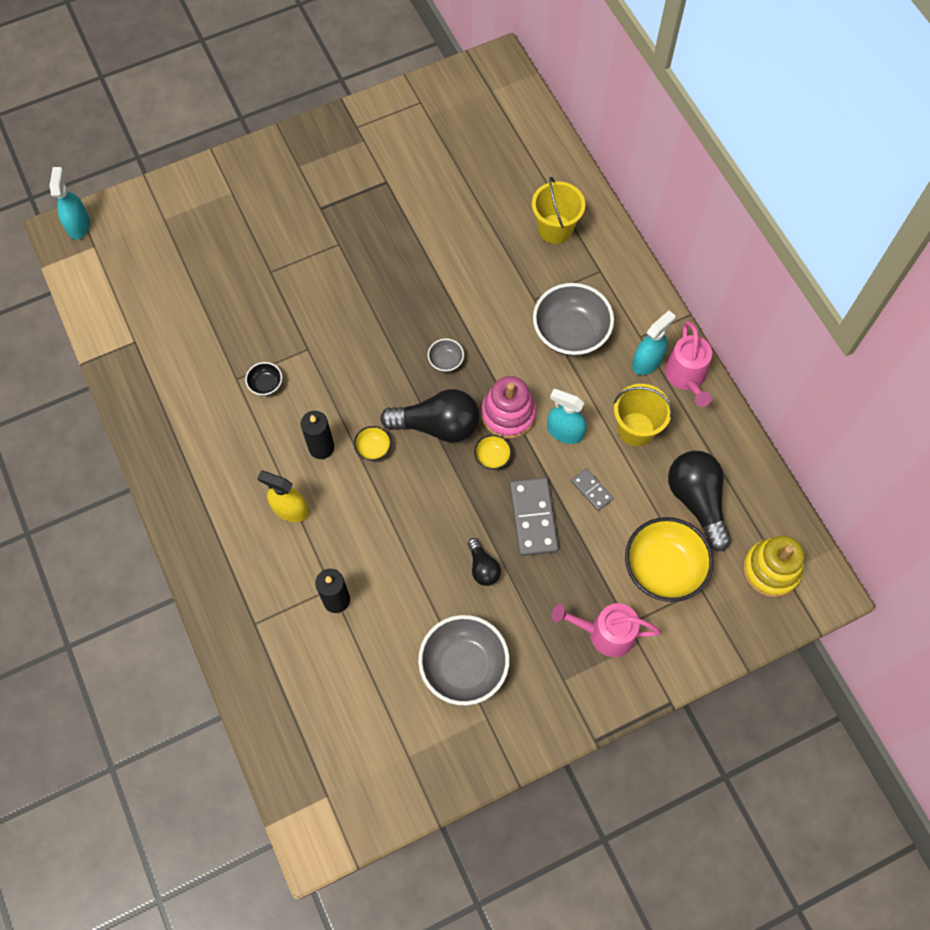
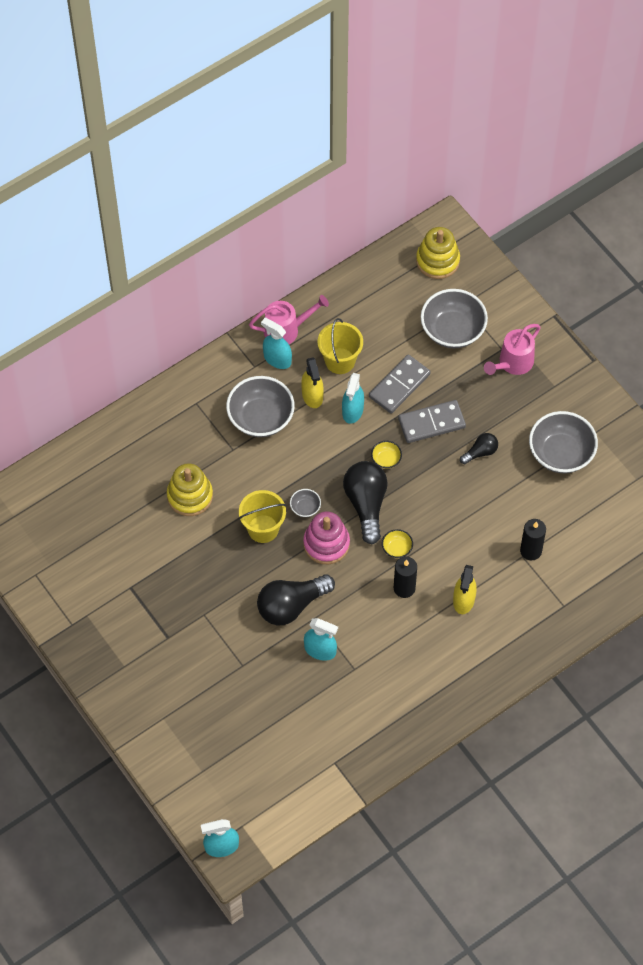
camera: 100 degrees left, 5 degrees down
black bowl [245,362,282,396] -> none
pink stacking toy [481,376,536,439] -> pink stacking toy moved to [303,511,350,564]
yellow bucket [532,177,585,244] -> yellow bucket moved to [239,490,286,543]
pink watering can [552,603,661,657] -> pink watering can turned 45 degrees clockwise [484,324,541,375]
grey domino [571,468,613,511] -> grey domino [369,354,431,414], size x1.84
yellow bowl [625,517,713,602] -> grey bowl [421,289,488,349]
black light bulb [668,451,731,551] -> black light bulb moved to [257,574,335,625]
none -> yellow stacking toy [167,463,213,516]
none -> yellow spray bottle [301,357,324,408]
none -> turquoise spray bottle [304,618,338,661]

